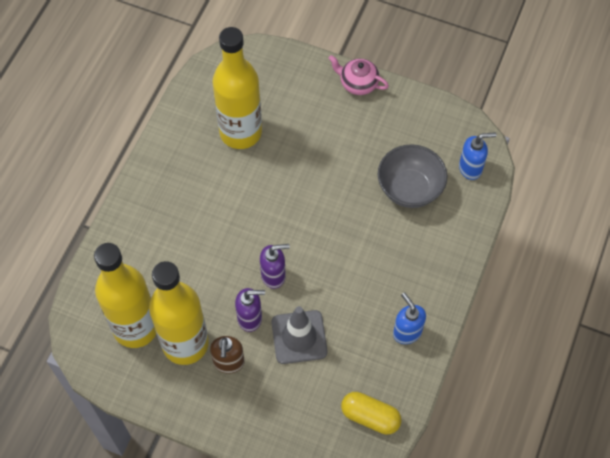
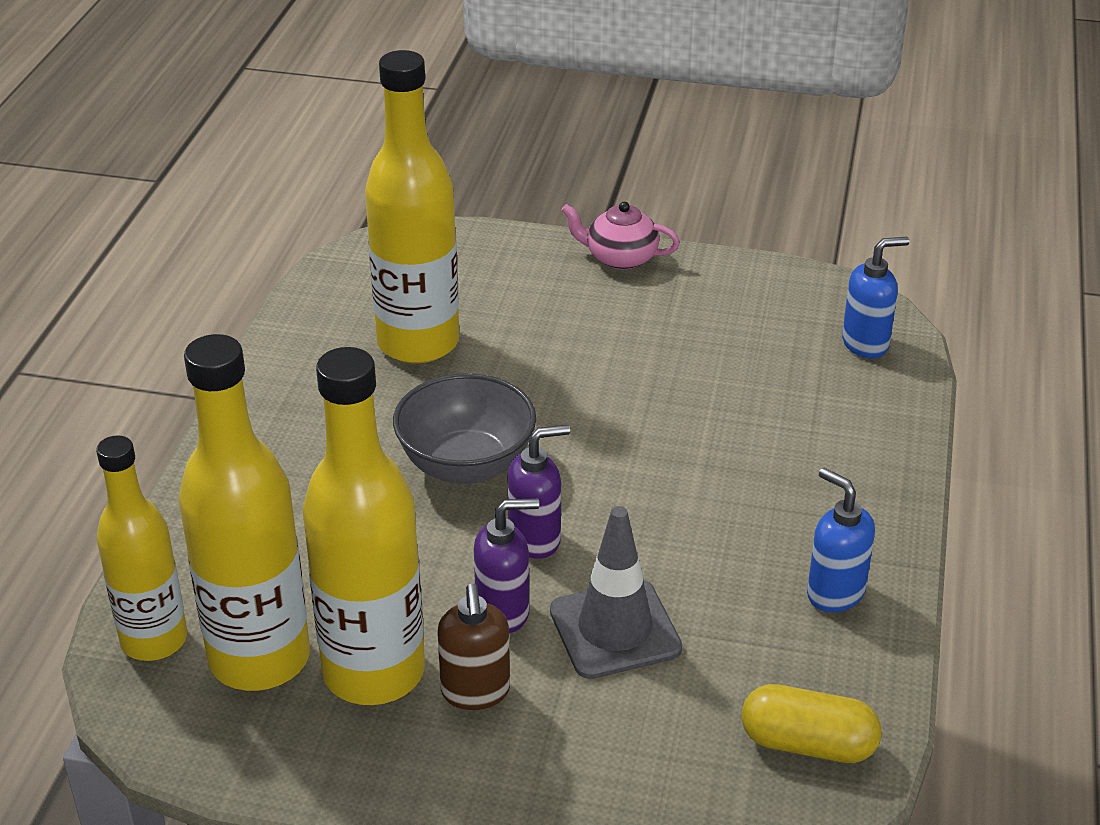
camera: 10 degrees left, 25 degrees down
grey bowl [378,144,448,208] -> grey bowl moved to [393,373,536,484]
none -> yellow bottle [96,435,187,661]

